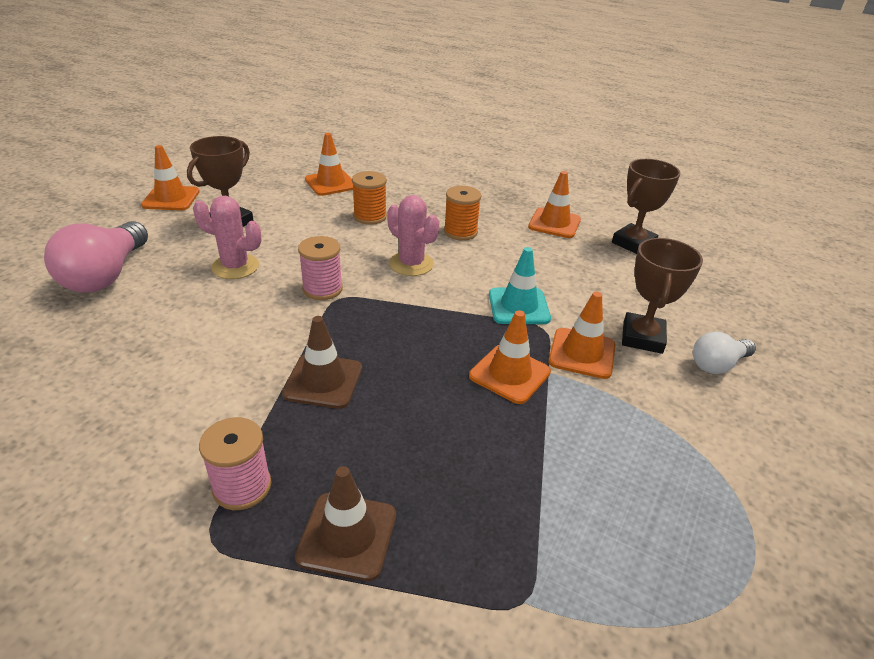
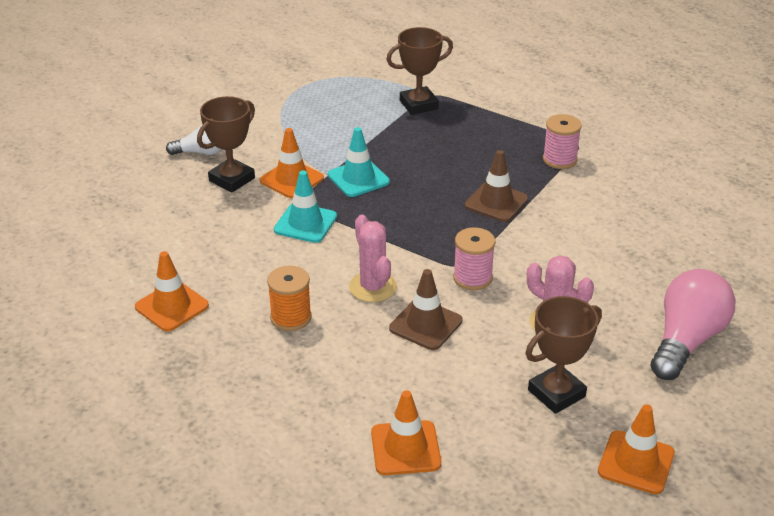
camera: 155 degrees left, 0 degrees up
brown traffic cone [295,466,396,581] -> brown traffic cone moved to [389,269,463,350]
orange spool [352,171,387,225] -> none
orange traffic cone [469,310,551,404] -> turquoise traffic cone [328,127,390,197]
brown trophy [612,159,681,254] -> brown trophy moved to [386,27,453,115]

